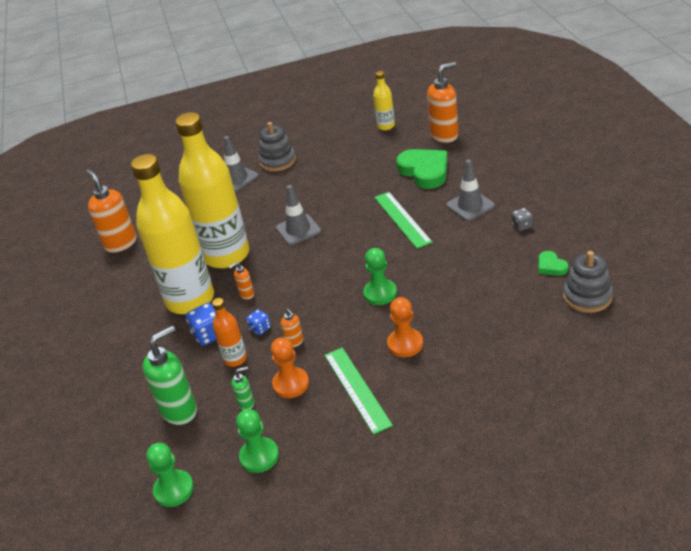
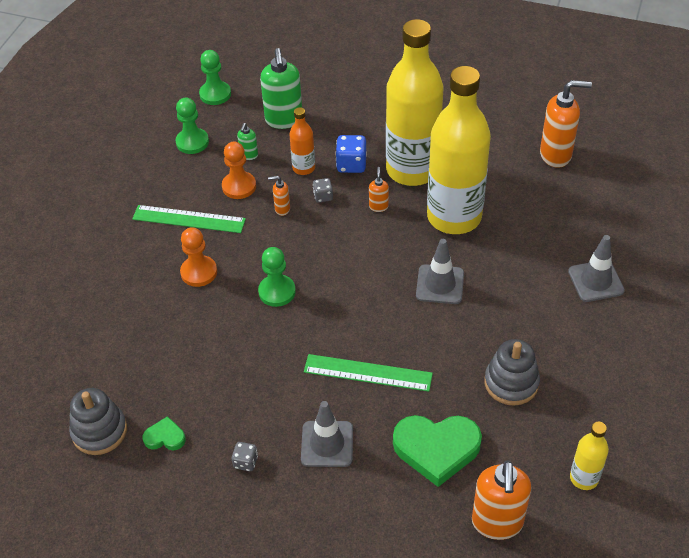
camera: 120 degrees right, 10 degrees up
blue dice [246,309,271,335] -> grey dice [313,178,333,203]
grey stacking toy [259,122,296,172] -> grey stacking toy moved to [484,339,540,406]

